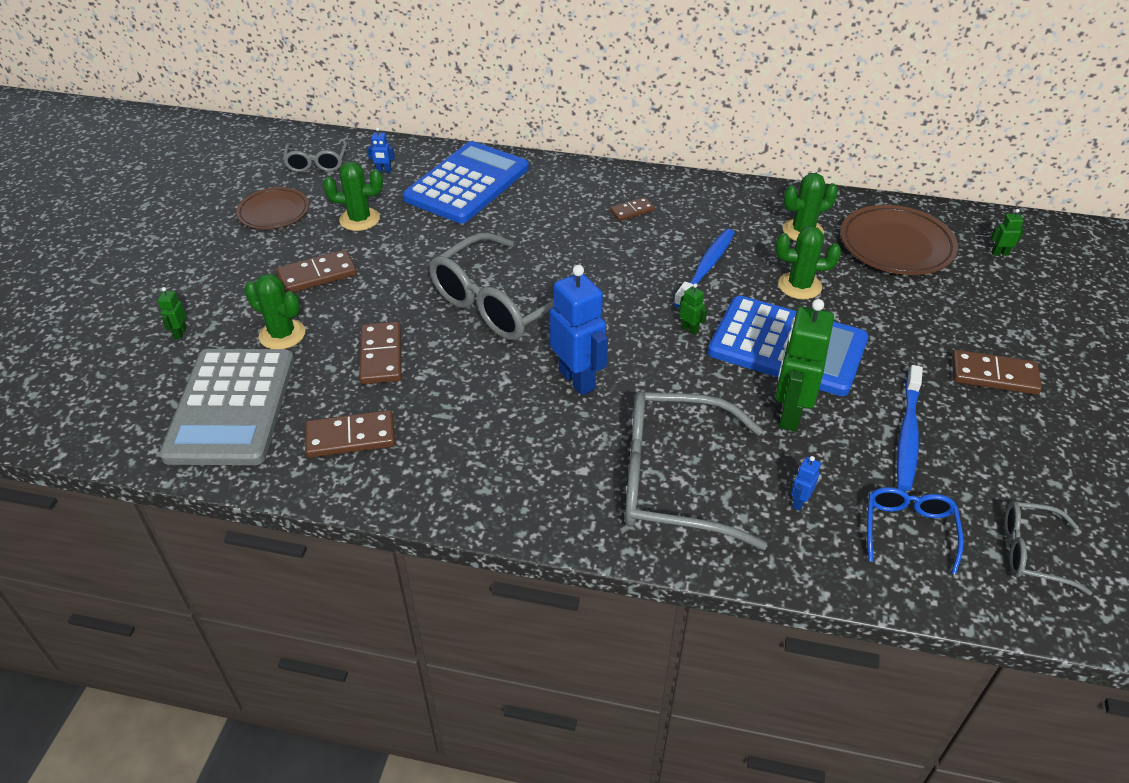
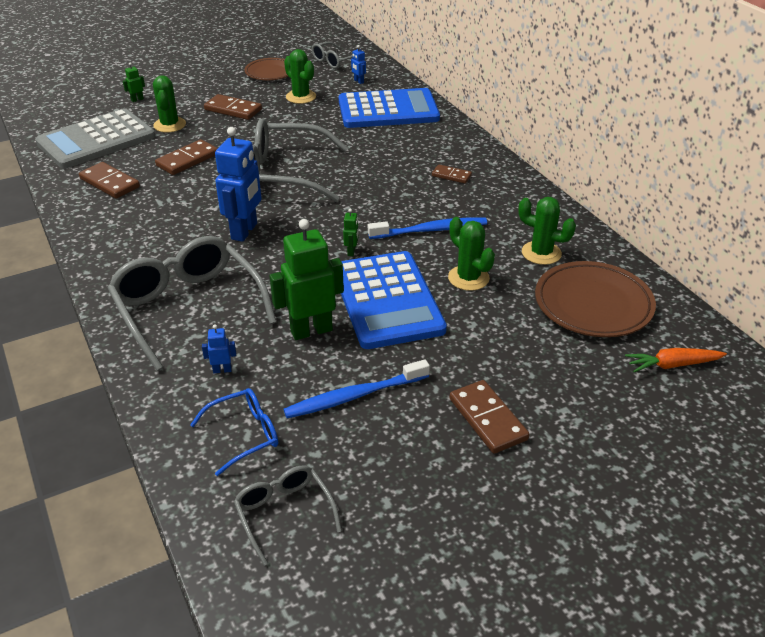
camera: 50 degrees right, 5 degrees down
green robot [990,209,1025,256] -> orange carrot [625,348,727,373]

